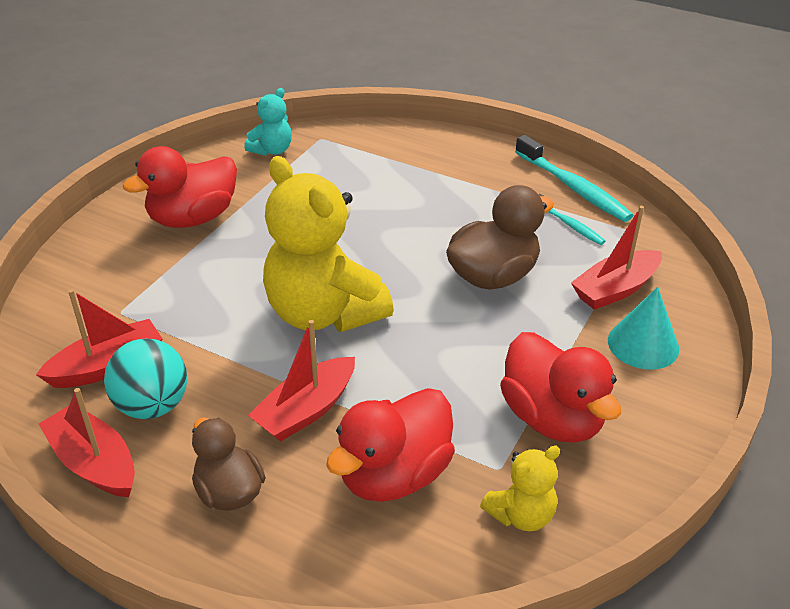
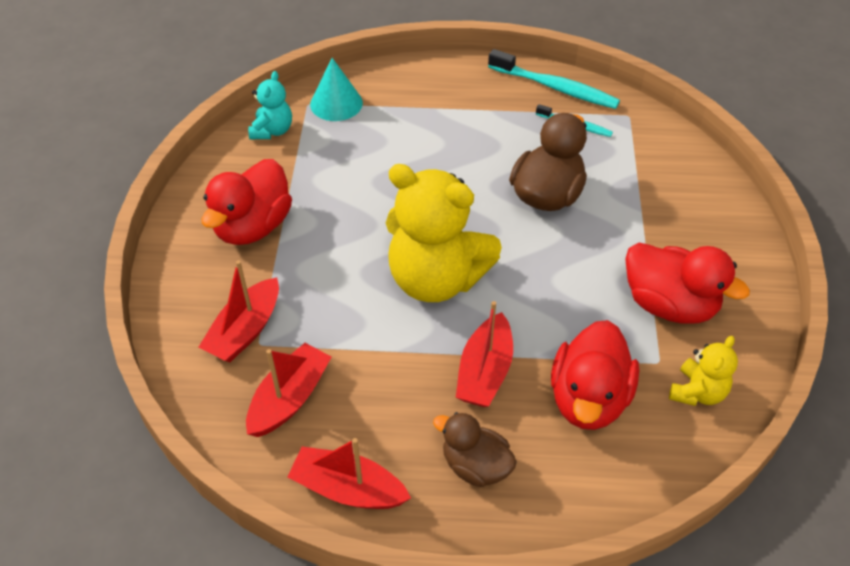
camera: 25 degrees left, 10 degrees up
turquoise ball [104,339,187,419] -> none
red boat [571,206,662,310] -> red boat moved to [198,260,279,362]
turquoise cone [608,287,679,370] -> turquoise cone moved to [310,58,363,121]

